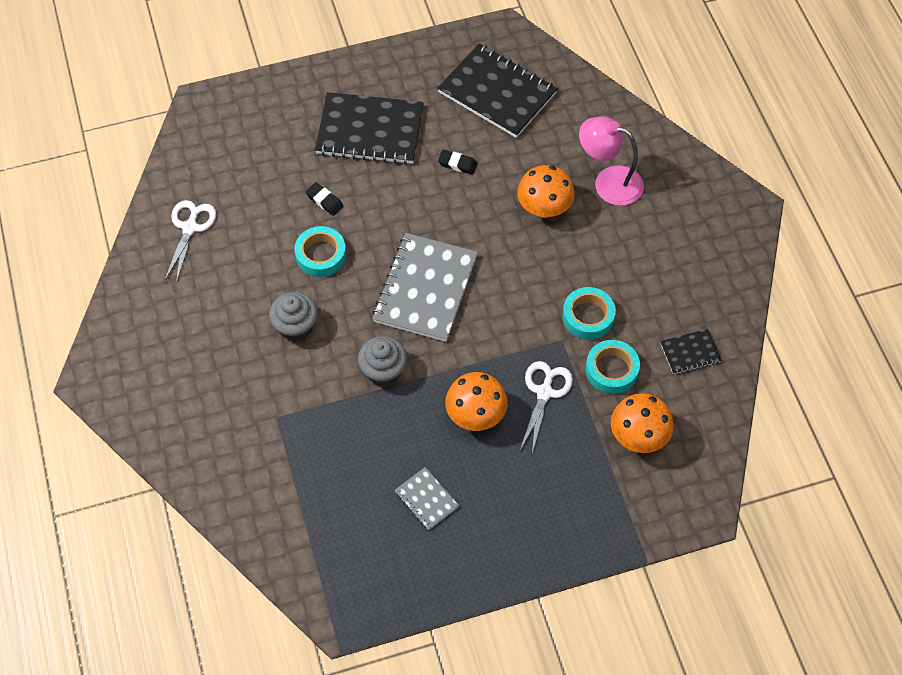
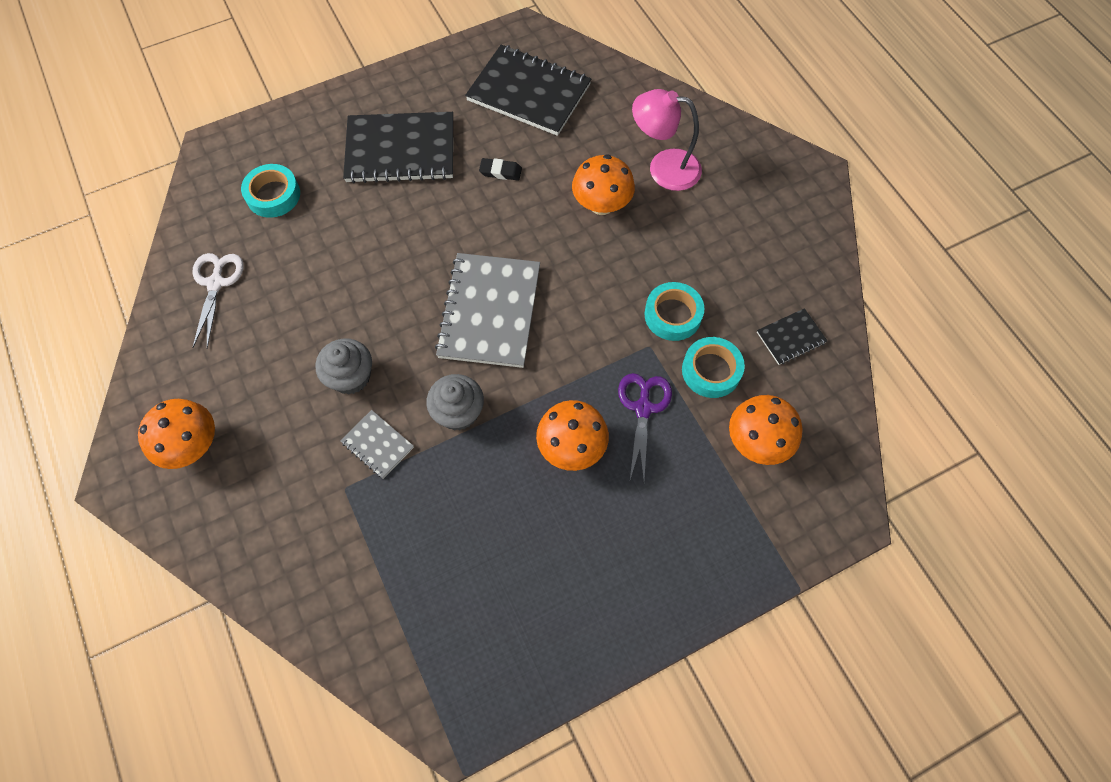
camera: 10 degrees left, 5 degrees up
turquoise tape [295,226,346,277] -> turquoise tape moved to [241,164,300,218]
black eraser [306,182,344,216] -> none
grey notebook [395,467,459,530] -> grey notebook moved to [340,410,414,479]
white scissors [520,361,573,453] -> purple scissors [618,373,672,480]
none -> orange mushroom [138,399,215,469]

